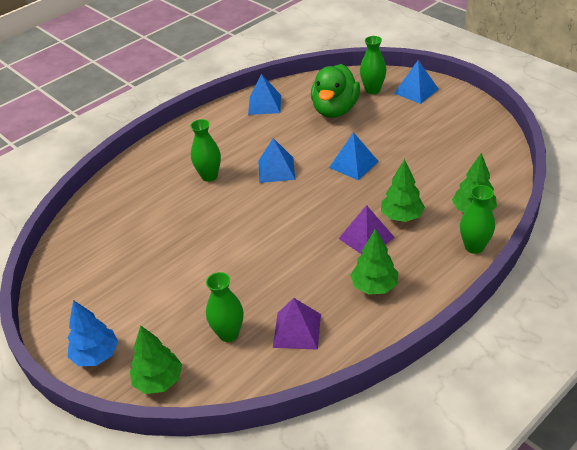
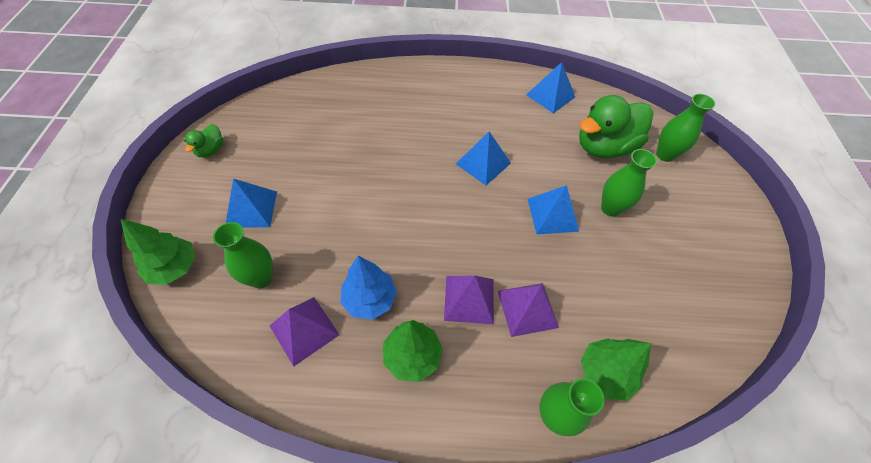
camera: 40 degrees right, 15 degrees up
blue tree [68,300,118,366] -> blue tree moved to [341,256,397,320]
green vase [190,119,221,182] -> green vase moved to [601,149,657,217]
green tree [381,159,425,222] -> purple pyramid [498,283,559,337]
blue pyramid [394,60,439,104] -> blue pyramid moved to [226,179,277,228]
none -> green duck [184,124,223,157]

